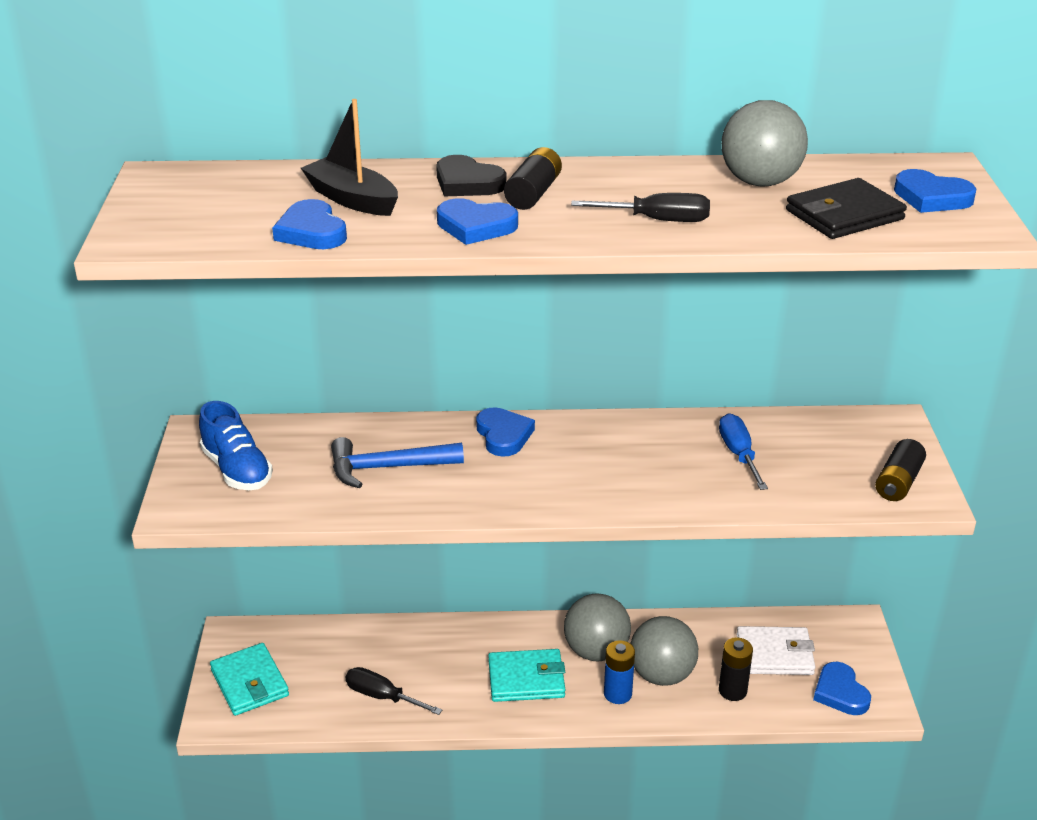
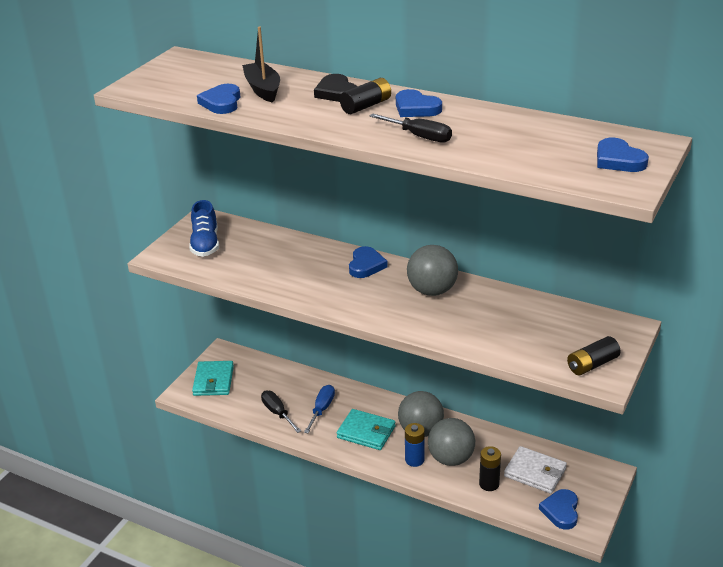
camera: 30 degrees right, 0 degrees up
blue hammer [331,437,464,488] -> none
blue heart [437,198,518,245] -> blue heart moved to [396,89,442,117]
blue screwdriver [719,413,768,490] -> blue screwdriver moved to [304,385,335,433]
grey ball [721,100,808,187] -> grey ball moved to [407,245,458,296]
black wallet [786,178,907,239] -> none

